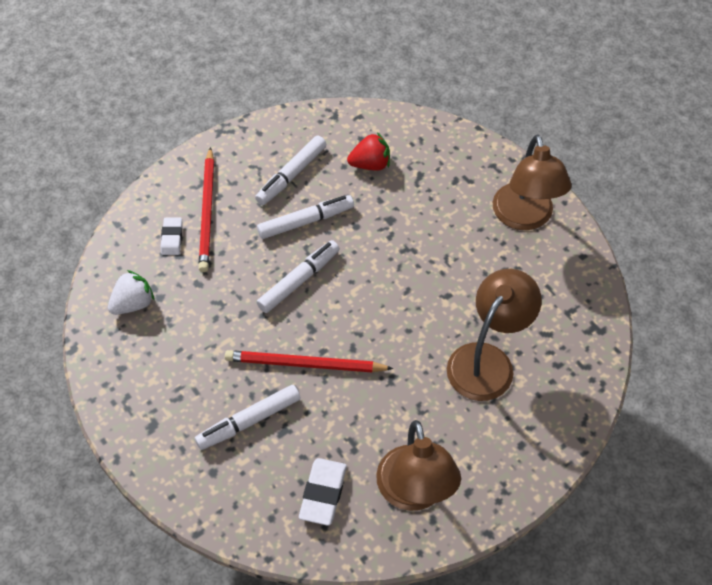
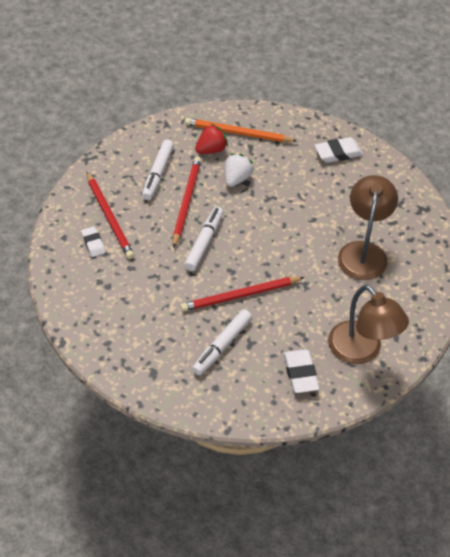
camera: 25 degrees left, 5 degrees down
white strawberry [108,270,155,315] -> white strawberry moved to [225,154,254,187]
white marker [257,195,354,239] -> red pencil [173,157,201,248]
brown lamp [493,134,572,230] -> white eraser [315,137,363,163]
none -> orange pencil [185,118,297,142]

